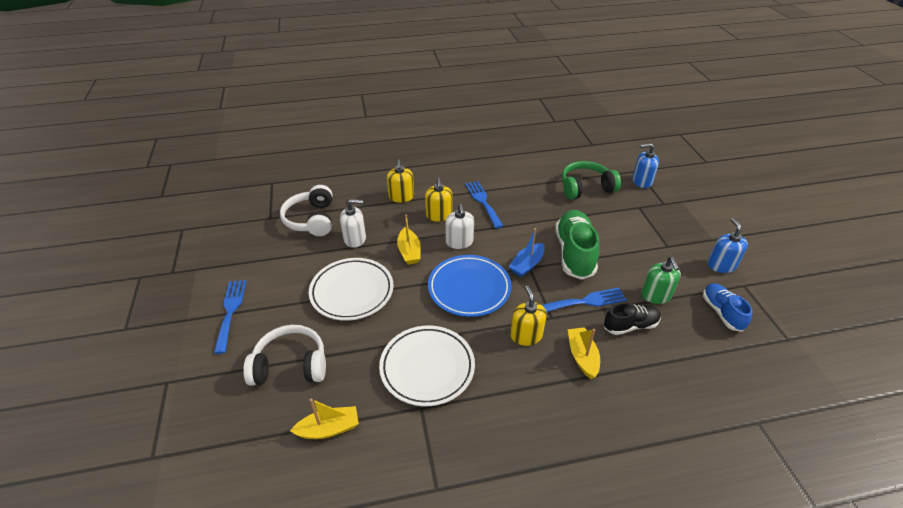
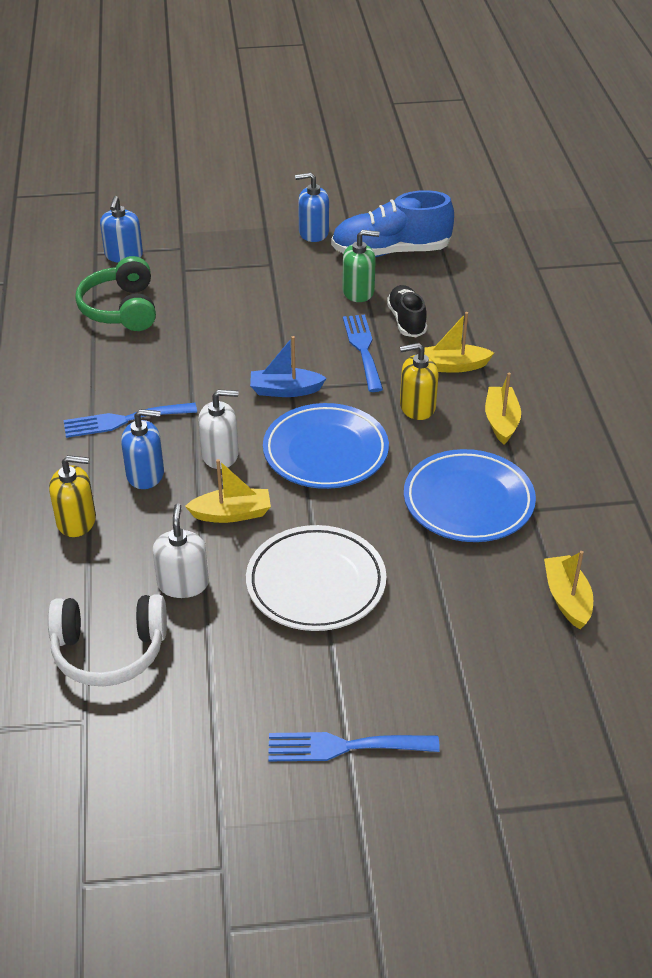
camera: 85 degrees left, 0 degrees up
white headphones [243,325,326,386] -> none
white plate [379,326,475,406] -> blue plate [404,449,536,542]
yellow soap dispenser [425,178,453,222] -> blue soap dispenser [121,409,164,489]
blue boat [509,228,545,277] -> blue boat turned 135 degrees clockwise [250,336,327,397]
green shoe [555,210,600,280] -> none
blue shoe [703,283,753,332] -> blue shoe [331,190,454,257], size x1.69
none -> yellow boat [485,373,521,444]

